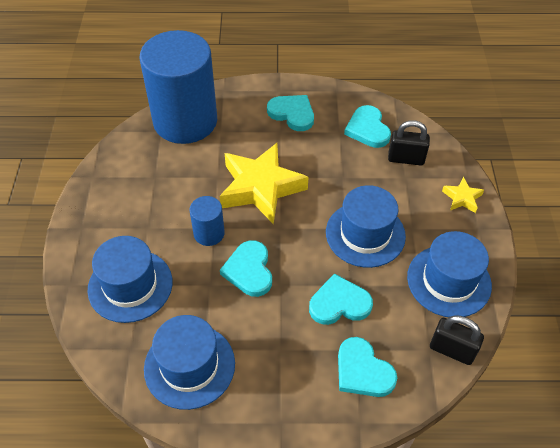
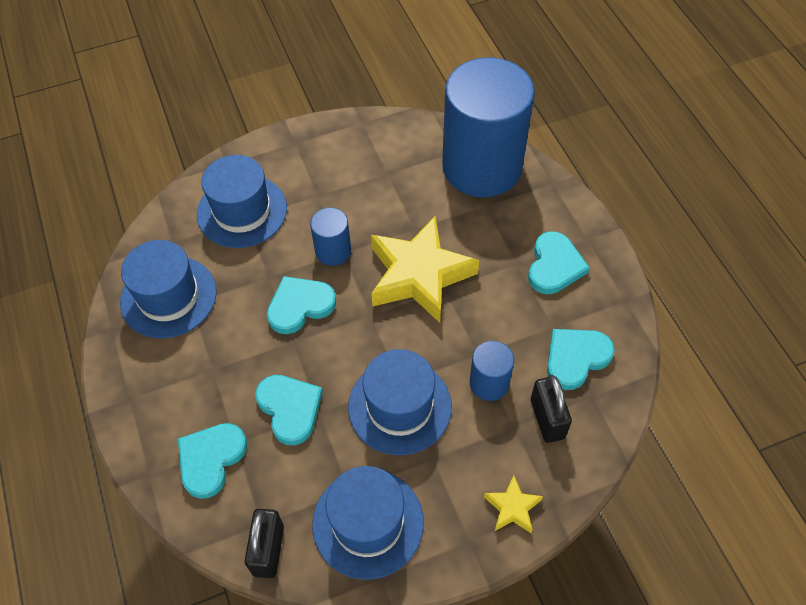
camera: 70 degrees right, 5 degrees up
none -> blue cylinder [470,341,514,401]

